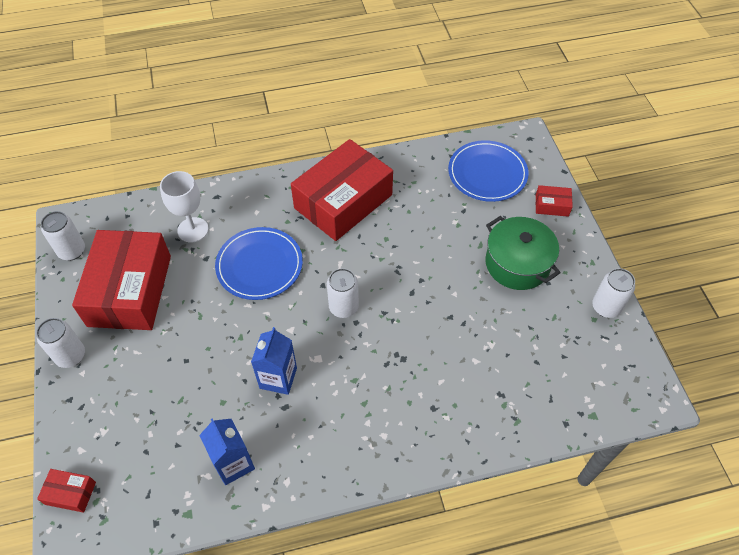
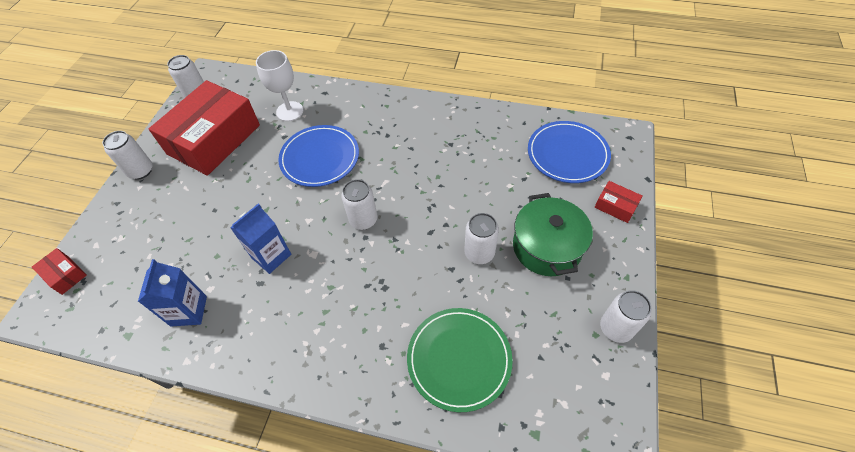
camera: 30 degrees right, 0 degrees up
red box [291,139,393,241] -> none
none -> green plate [407,308,513,412]
none -> white can [464,213,499,264]

